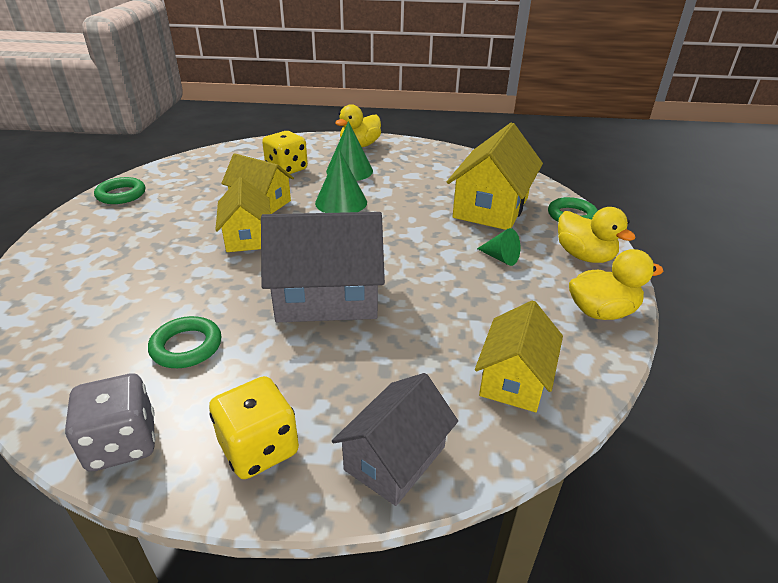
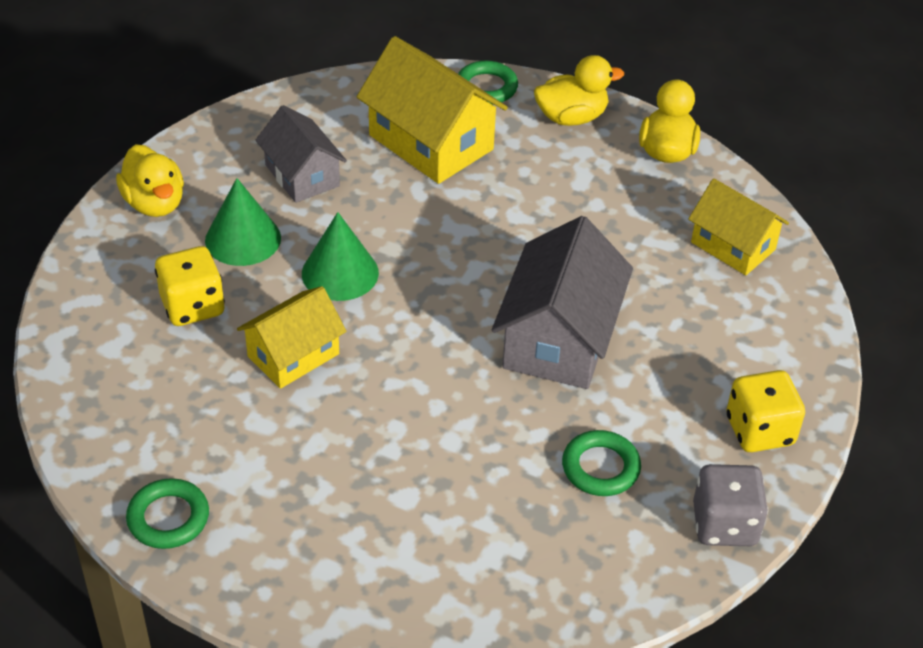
camera: 70 degrees left, 10 degrees up
yellow house [215,177,271,252] -> none
grey house [332,373,458,506] -> grey house moved to [256,105,347,203]
green cone [477,228,520,266] -> none

